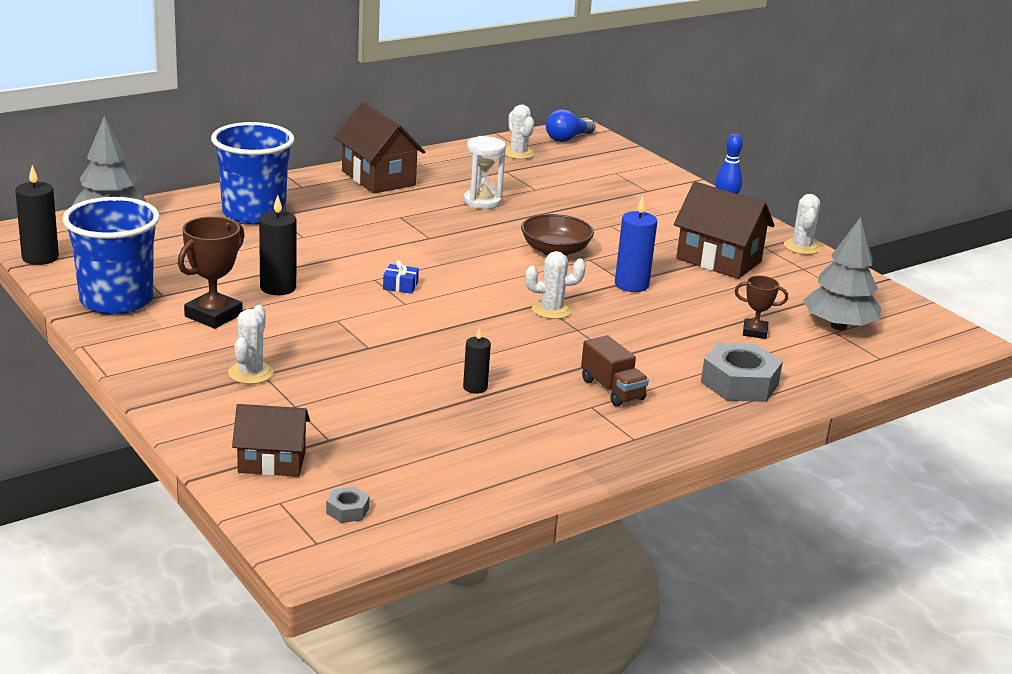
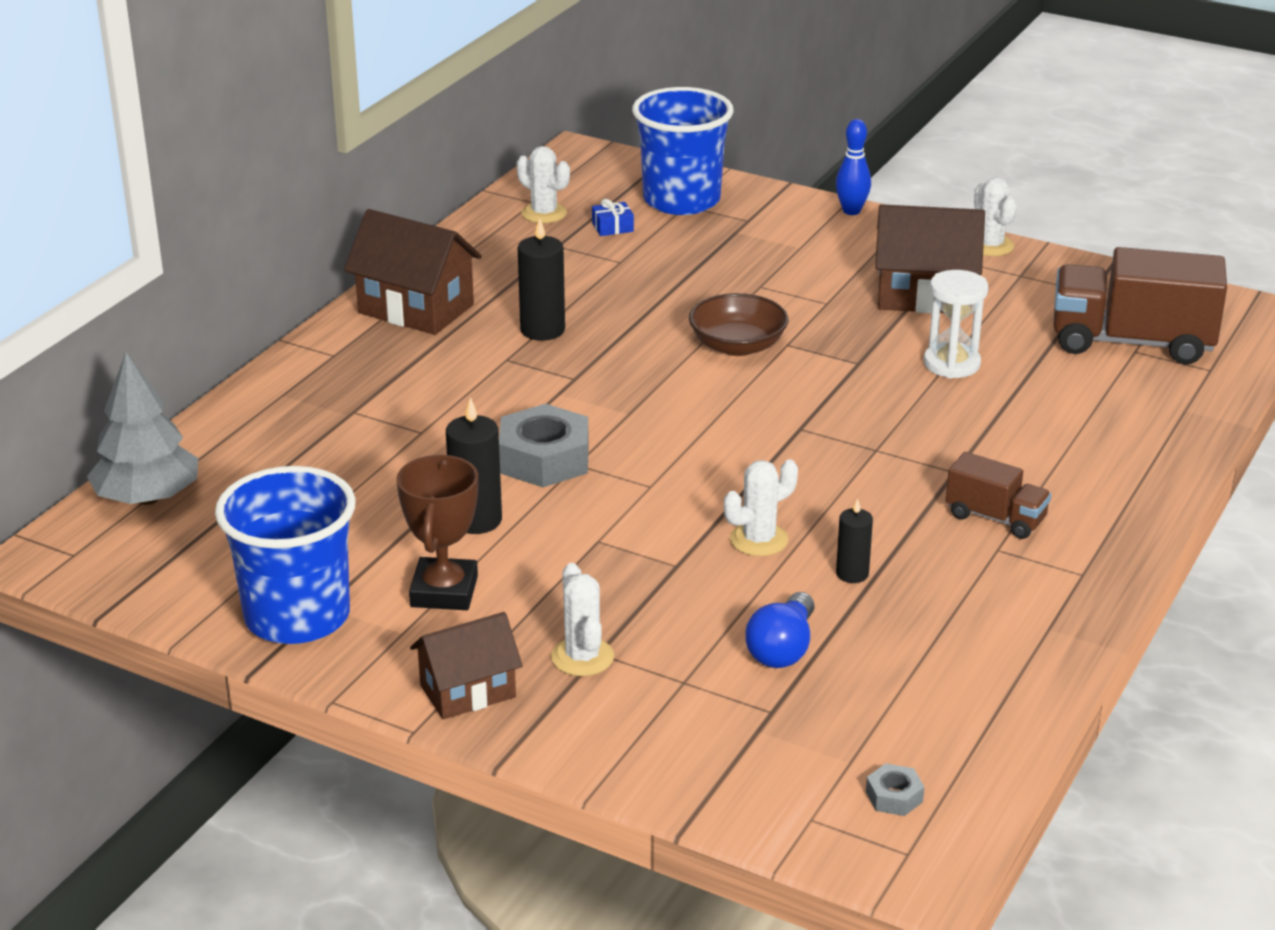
camera: 25 degrees left, 5 degrees up
black candle [15,165,59,265] -> black candle moved to [518,218,565,341]
blue cup [211,122,295,224] -> blue cup moved to [632,87,734,215]
brown house [232,404,310,477] -> brown house moved to [410,612,523,720]
blue gift [383,260,419,294] -> blue gift moved to [592,199,634,236]
white hourglass [464,136,506,209] -> white hourglass moved to [924,270,988,379]
white cactus [525,251,586,319] -> white cactus moved to [724,459,798,556]
blue light bulb [546,109,596,142] -> blue light bulb moved to [745,592,815,668]
blue candle [615,196,657,292] -> none
grey nut [701,342,783,402] -> grey nut moved to [499,404,589,487]
brown trophy [735,276,788,339] -> none
grey tree [803,217,881,330] -> brown truck [1053,247,1227,364]

